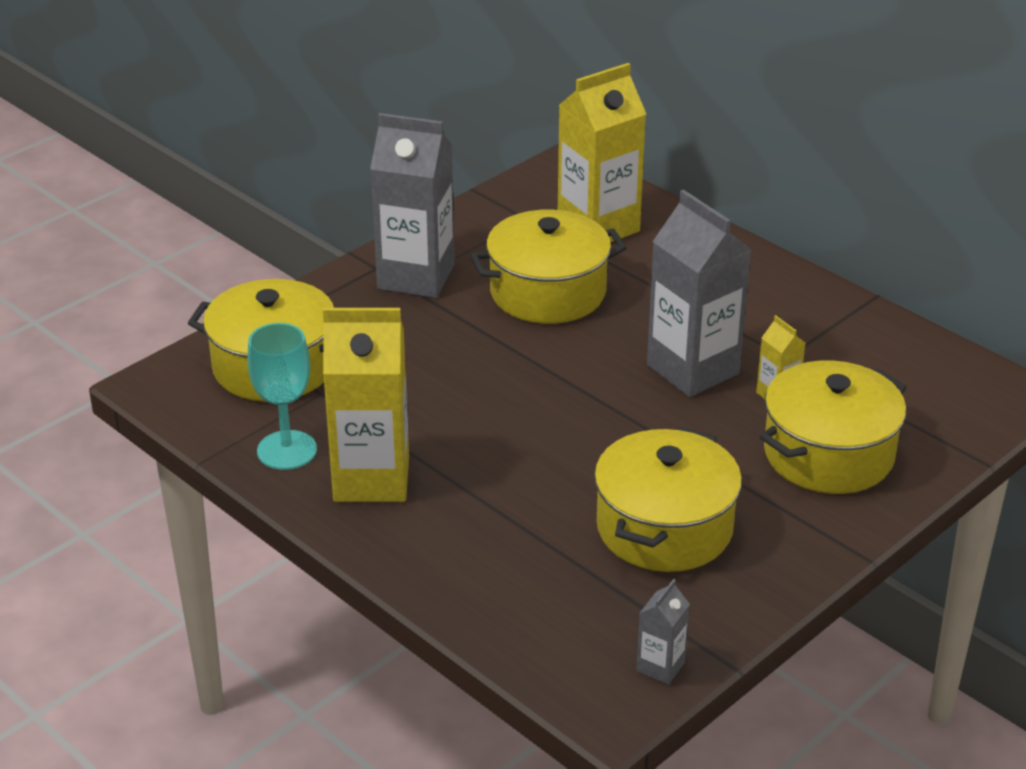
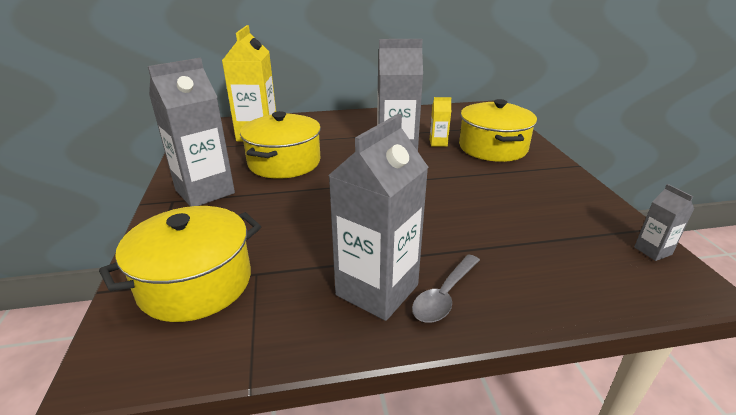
camera: 55 degrees left, 5 degrees down
turquoise goblet [247,323,317,470] -> none
yellow carton [323,308,409,502] -> grey carton [328,114,428,321]
yellow pot [594,427,742,572] -> none
none -> grey spoon [412,254,480,323]

